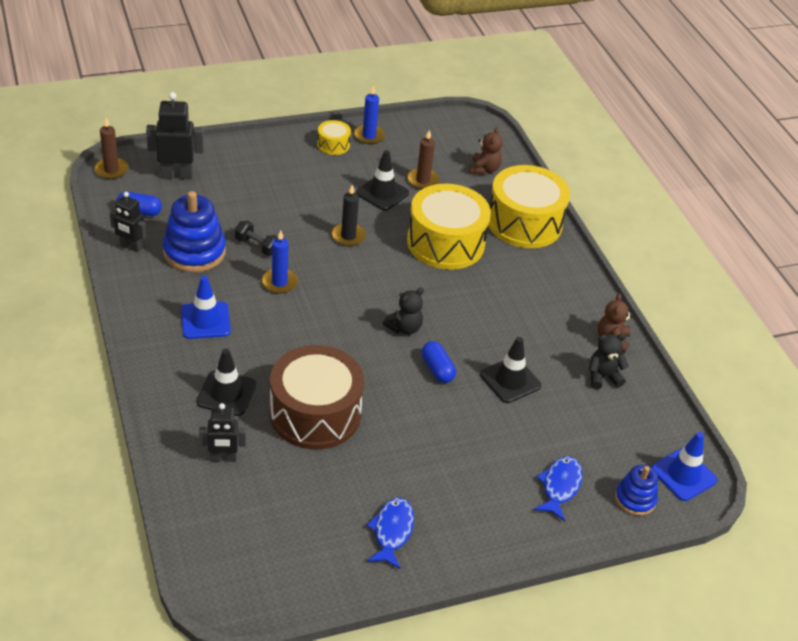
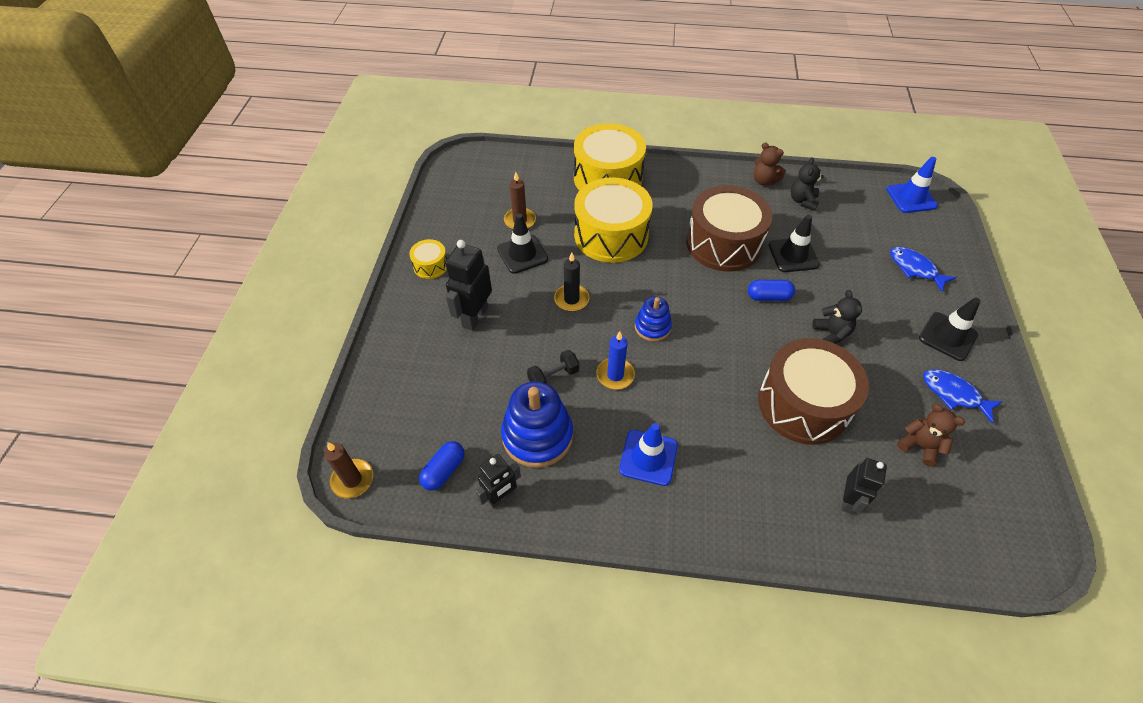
camera: 60 degrees left, 10 degrees up
black robot [146,92,204,180] -> black robot moved to [445,240,492,331]
black traffic cone [196,349,256,416] -> black traffic cone moved to [919,298,981,361]
blue candle [354,85,385,144] -> none
black teddy bear [383,288,424,335] -> black teddy bear moved to [812,290,862,344]
brown teddy bear [470,127,503,175] -> brown teddy bear moved to [897,404,965,467]
blue stacking toy [615,465,658,516] -> blue stacking toy moved to [635,297,672,342]
none -> brown drum [686,185,772,272]

